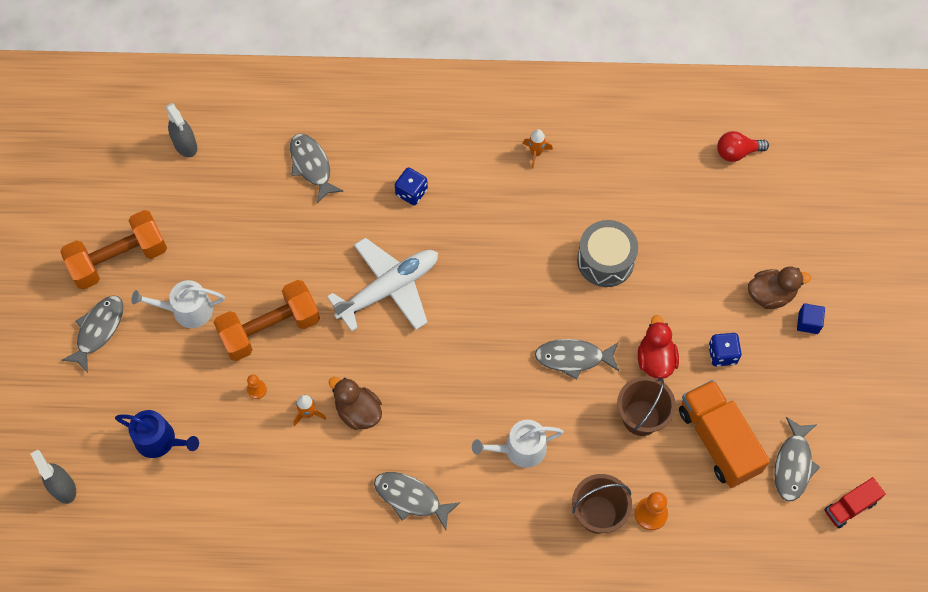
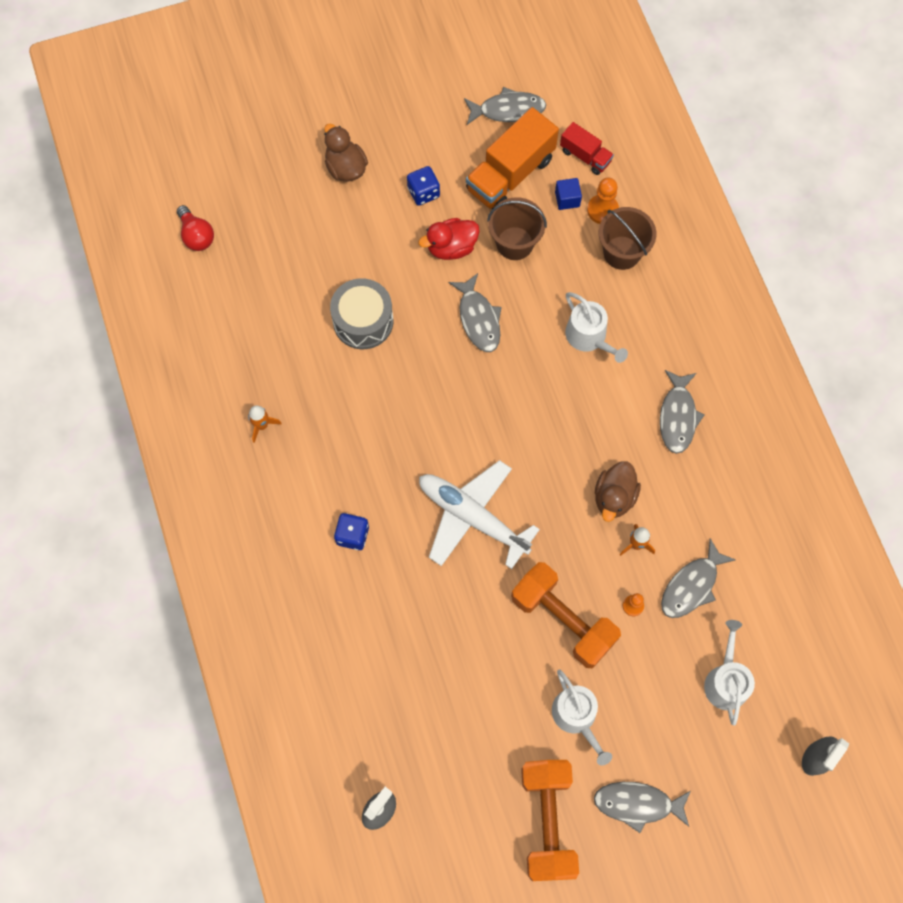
camera: 110 degrees left, 5 degrees up
orange dumbbell [60,210,167,289] -> orange dumbbell turned 45 degrees clockwise [521,760,579,881]
blue watering can [115,410,199,458] -> white watering can [704,620,755,725]
grey fish [290,133,344,203] -> grey fish moved to [661,538,736,618]
blue cube [797,303,825,334] -> blue cube moved to [555,178,582,210]
red truck [825,477,886,529] -> red truck moved to [560,122,614,175]

